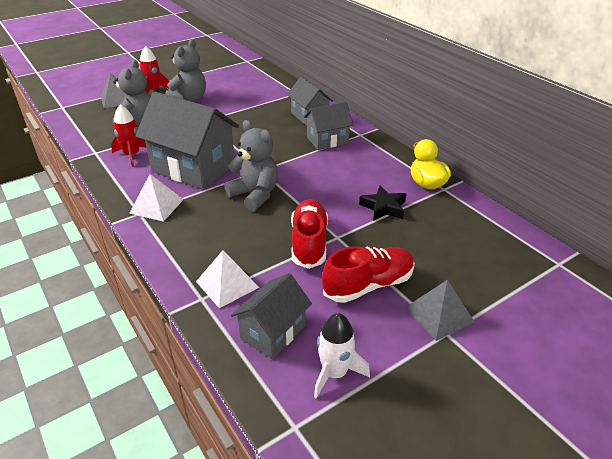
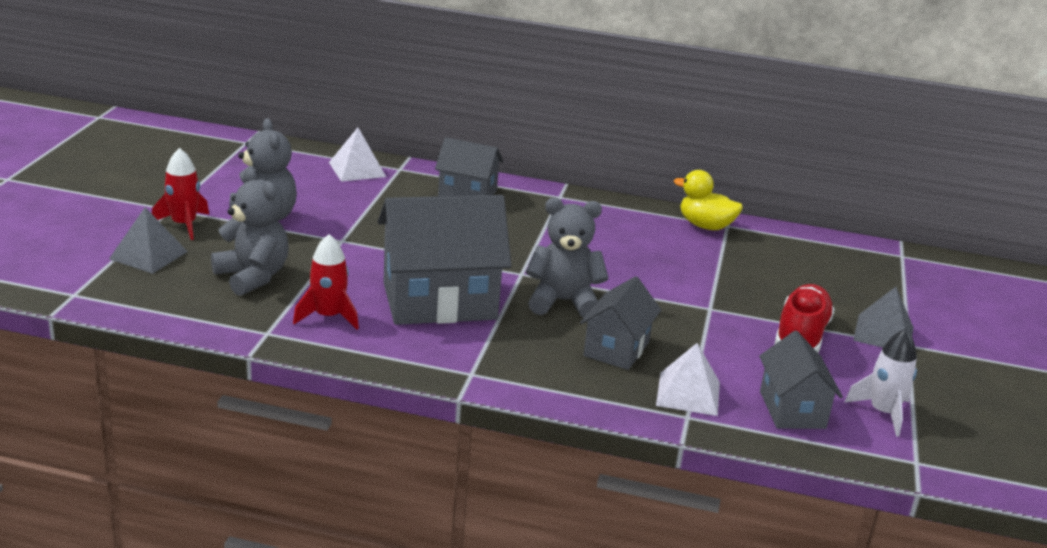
camera: 45 degrees left, 10 degrees down
white pyramid [129,174,184,222] -> white pyramid moved to [329,128,386,182]
red shoe [291,199,328,269] -> none
grey house [304,102,353,150] -> grey house moved to [580,276,661,370]
black star [359,186,406,221] -> none

